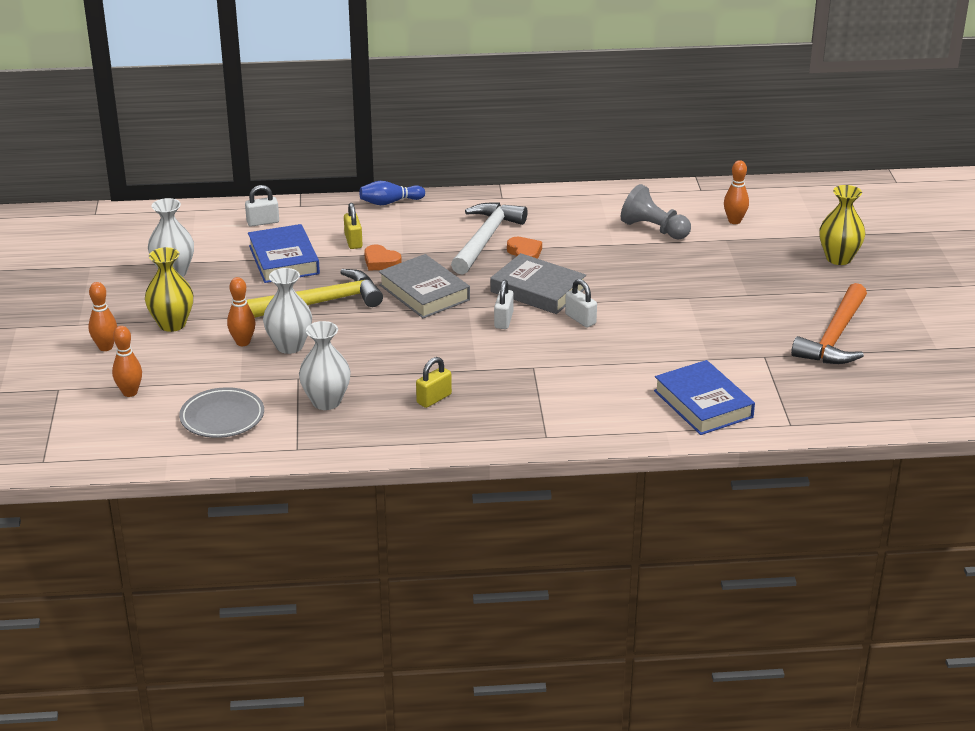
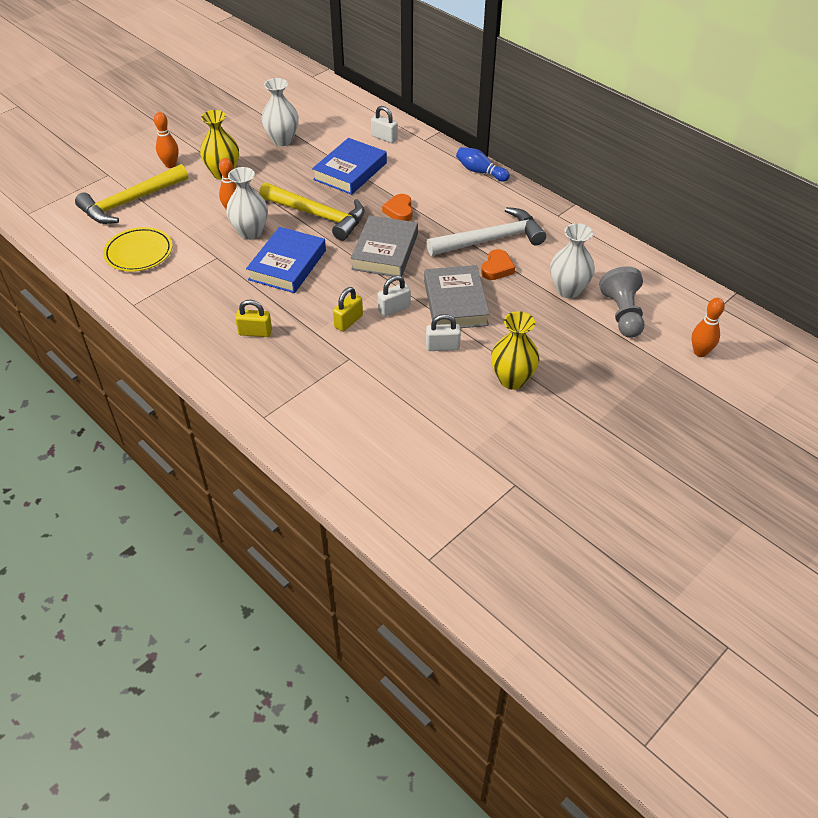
camera: 50 degrees right, 15 degrees up
orange bowling pin [112,326,142,397] -> yellow hammer [75,164,188,224]
grey plate [179,387,264,438] -> yellow plate [103,227,172,272]
white vase [299,321,351,410] -> white vase moved to [550,223,595,298]
yellow padlock [344,203,363,249] -> yellow padlock moved to [333,287,363,332]
white padlock [565,279,597,328] -> white padlock turned 75 degrees clockwise [426,314,461,351]
blue book [654,360,755,435] -> blue book moved to [246,227,326,293]
orange hammer [791,283,867,364] -> none
yellow vase [819,185,865,265] -> yellow vase moved to [491,311,539,390]

